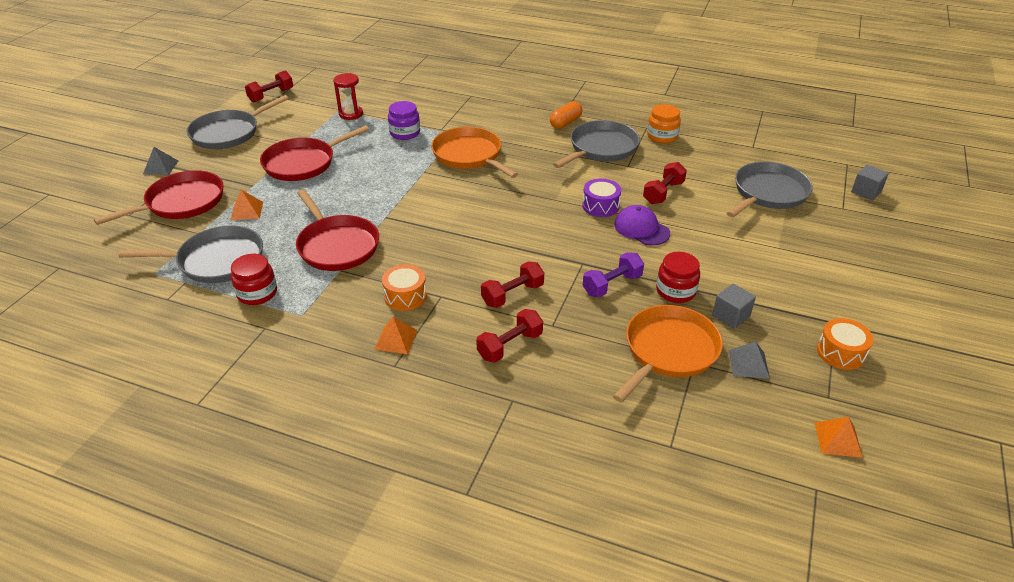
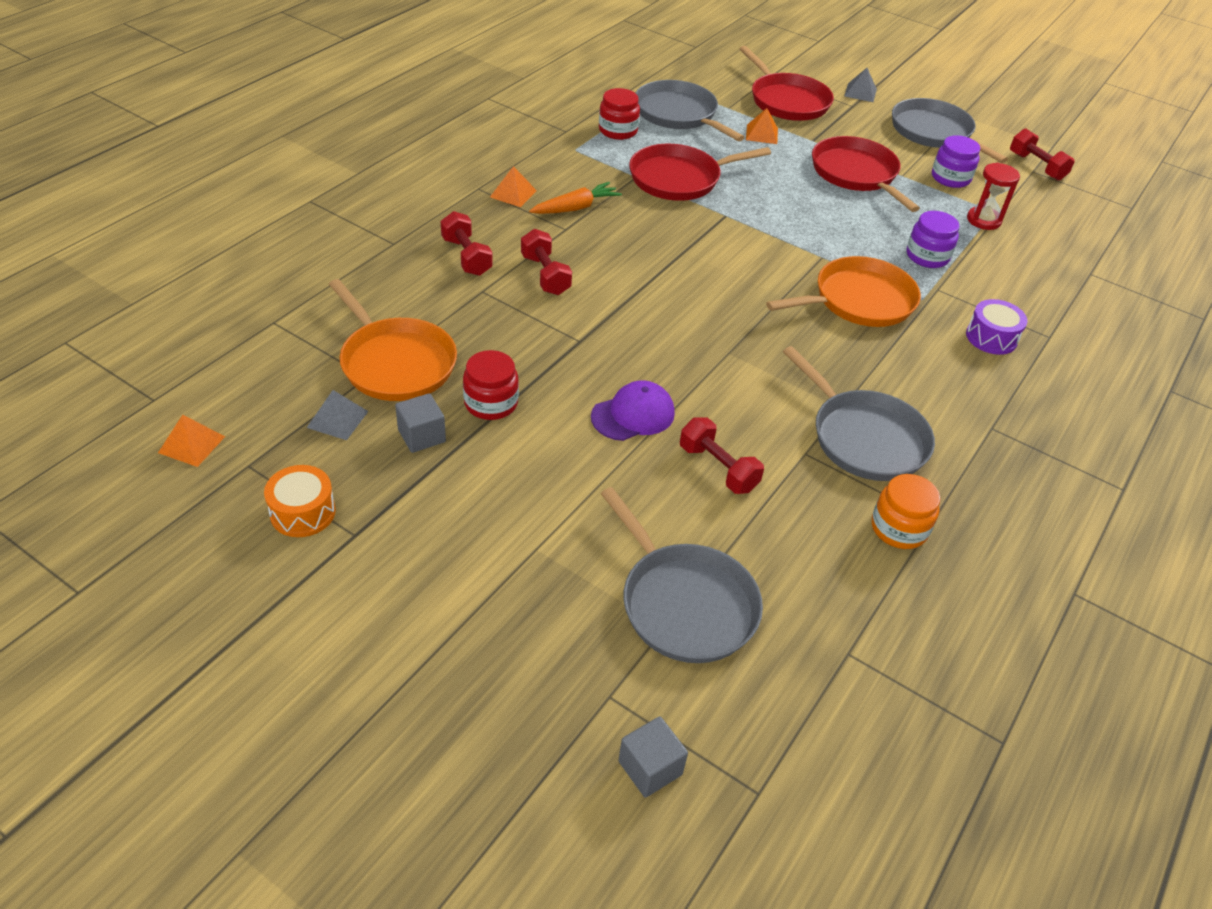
camera: 100 degrees right, 5 degrees up
grey pan [119,226,263,283] -> grey pan turned 135 degrees clockwise [636,80,745,141]
orange drum [382,264,427,311] -> orange carrot [529,182,622,214]
orange capsule [550,101,583,129] -> none
purple drum [582,178,621,217] -> purple drum moved to [966,299,1028,355]
purple dumbbell [583,252,644,297] -> none
none -> purple jar [932,135,980,188]

